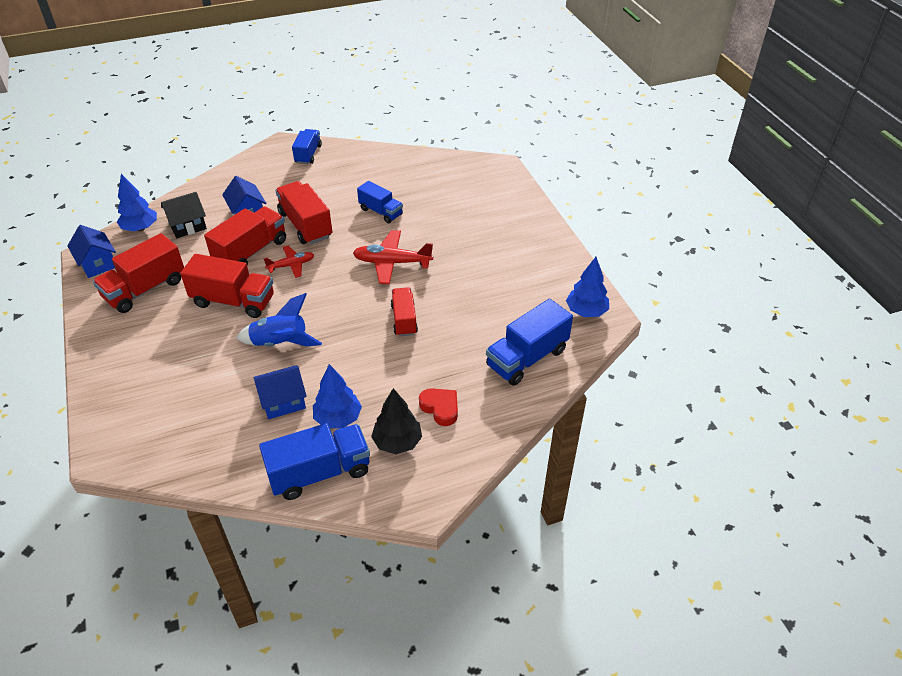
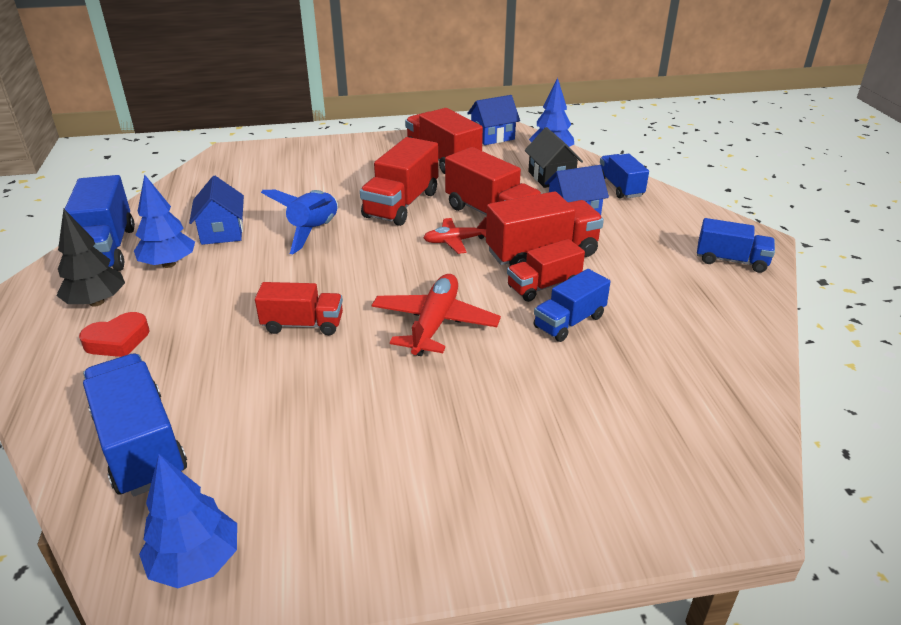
camera: 100 degrees right, 10 degrees down
red plane [263,245,314,278] -> red plane turned 90 degrees clockwise [423,217,487,254]
none -> red truck [507,239,585,302]
none -> blue truck [600,154,649,198]

